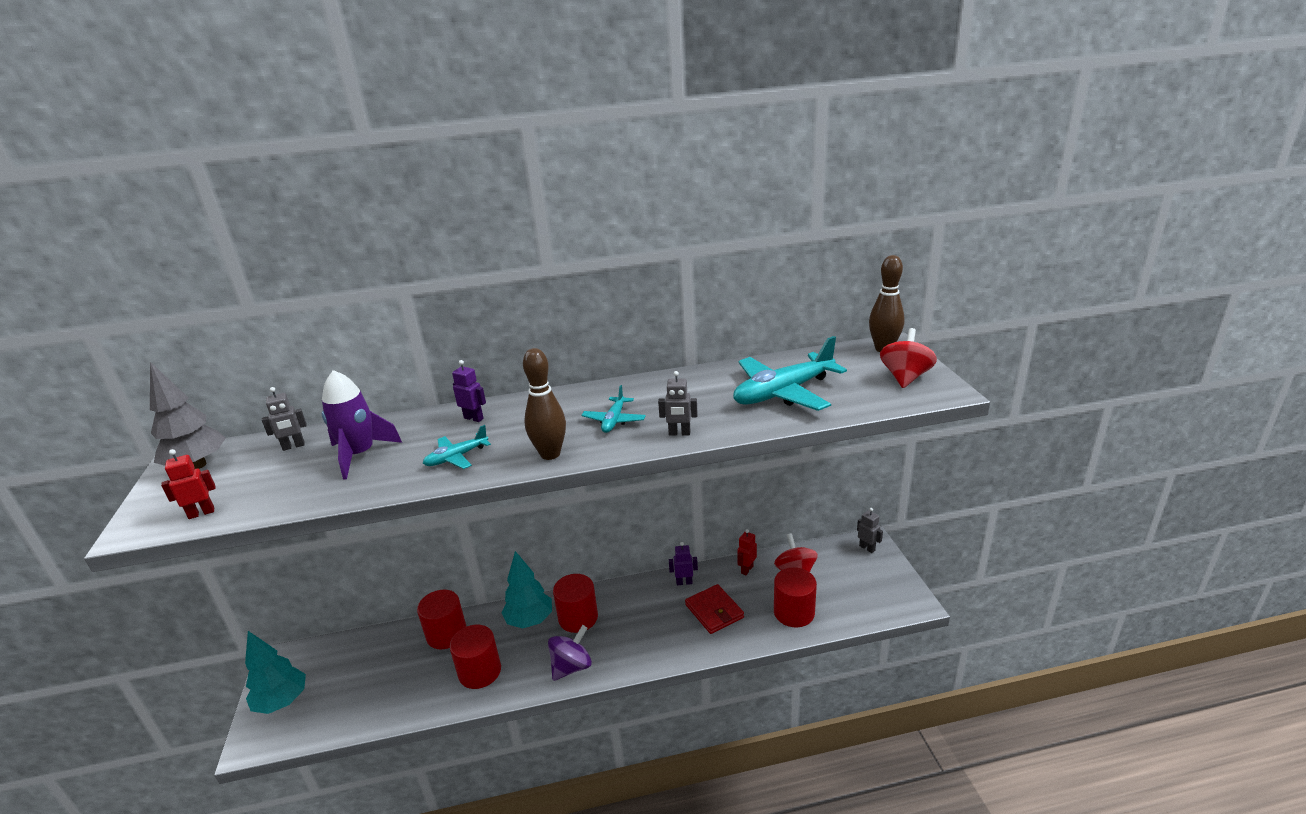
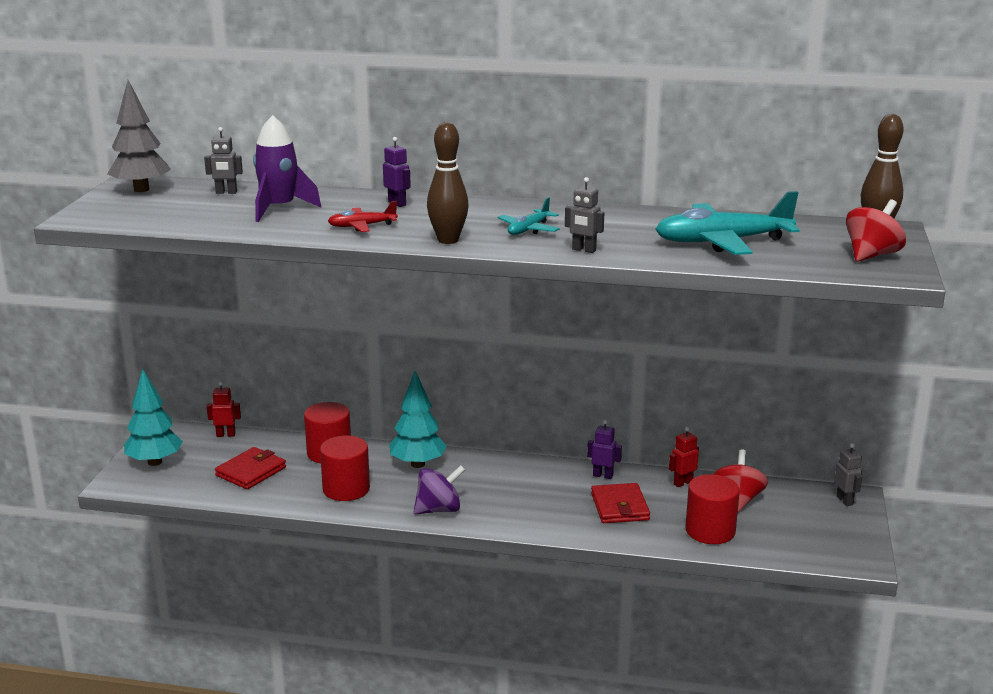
camera: 20 degrees right, 5 degrees down
red robot [161,449,216,519] -> red robot moved to [207,381,241,437]
turquoise plane [423,425,491,469] -> red plane [328,201,398,232]
red cylinder [553,574,598,633] -> none
none -> red wallet [215,447,286,489]

